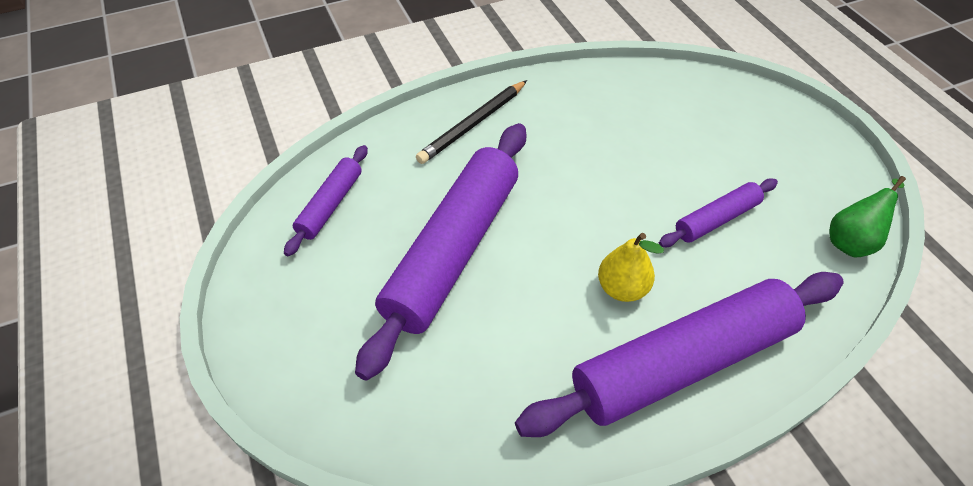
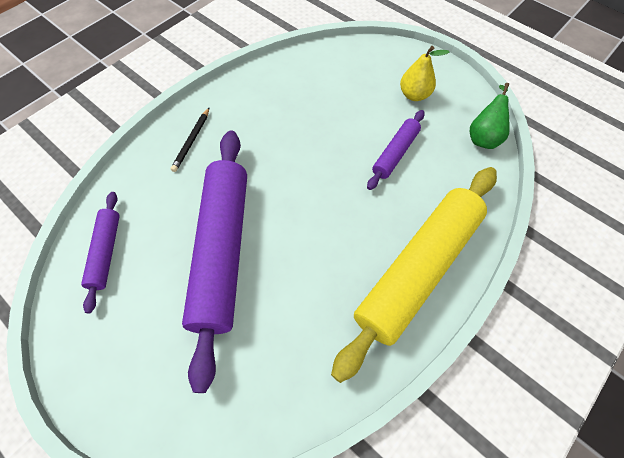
camera: 25 degrees left, 10 degrees up
black pencil [416,80,527,164] -> black pencil [171,108,209,172], size x0.66
purple rolling pin [515,272,844,437] -> yellow rolling pin [331,167,497,383]
yellow pear [598,233,664,302] -> yellow pear moved to [400,46,449,101]

